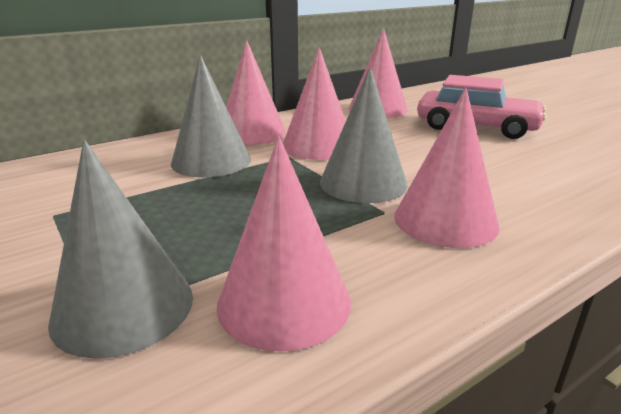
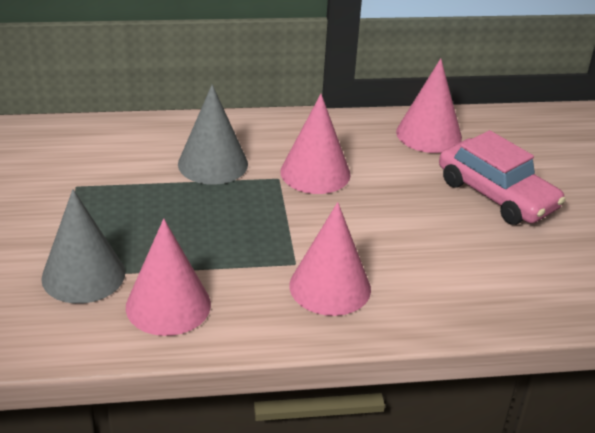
camera: 25 degrees right, 10 degrees up
pink cone [226,40,286,145] -> none
grey cone [320,67,408,203] -> none

